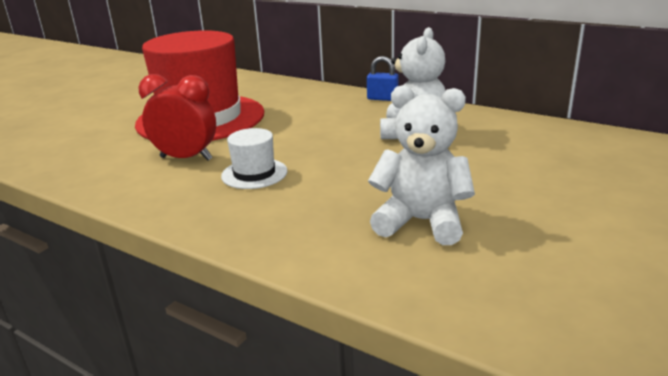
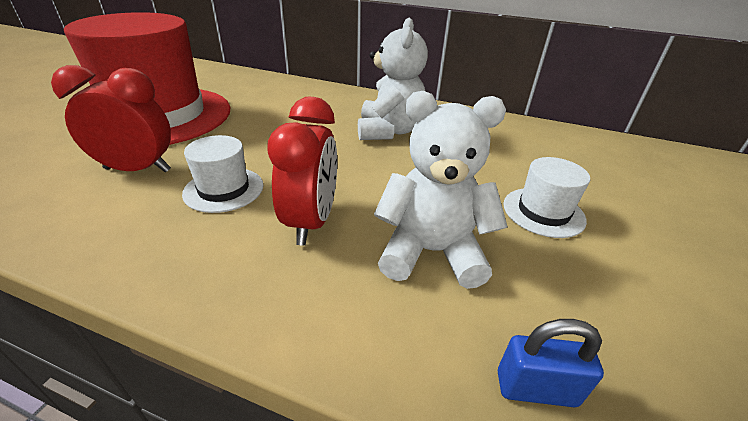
camera: 15 degrees left, 10 degrees up
blue padlock [367,56,399,101] -> blue padlock moved to [498,319,604,407]
none -> red clock [267,97,337,246]
none -> white hat [503,157,590,238]

